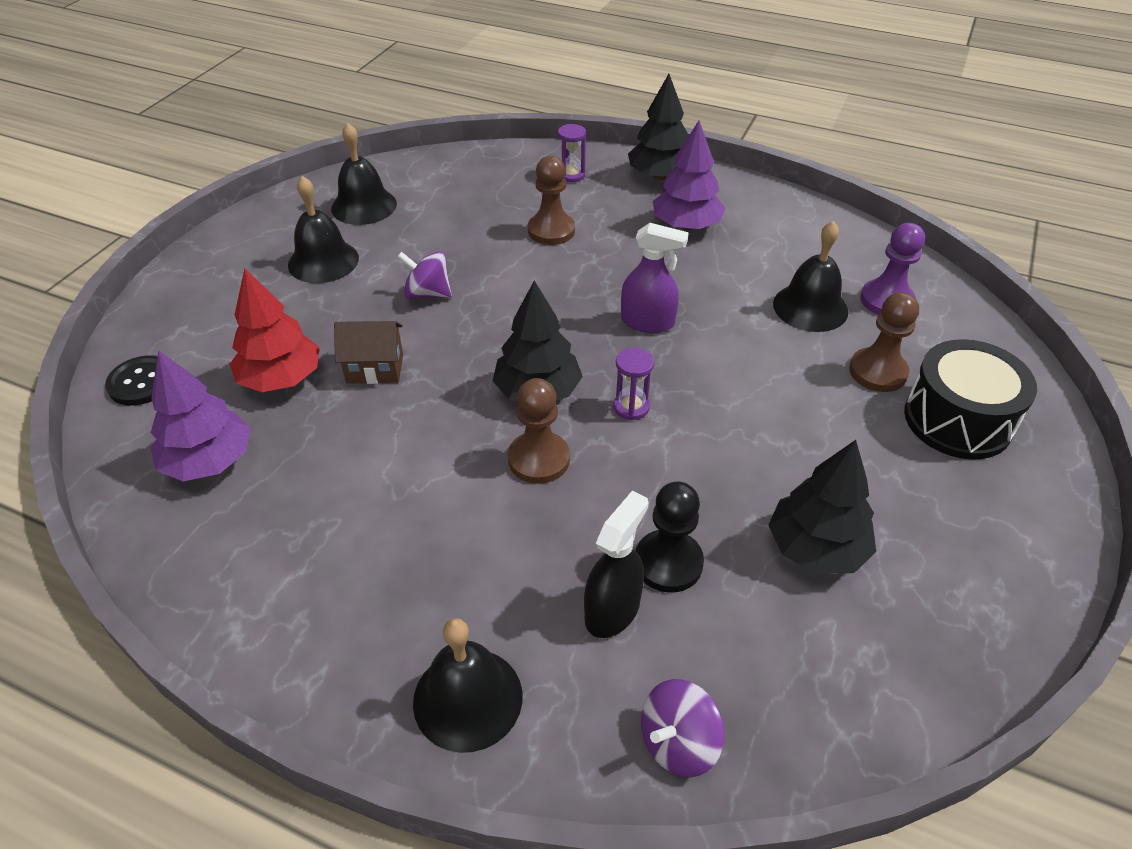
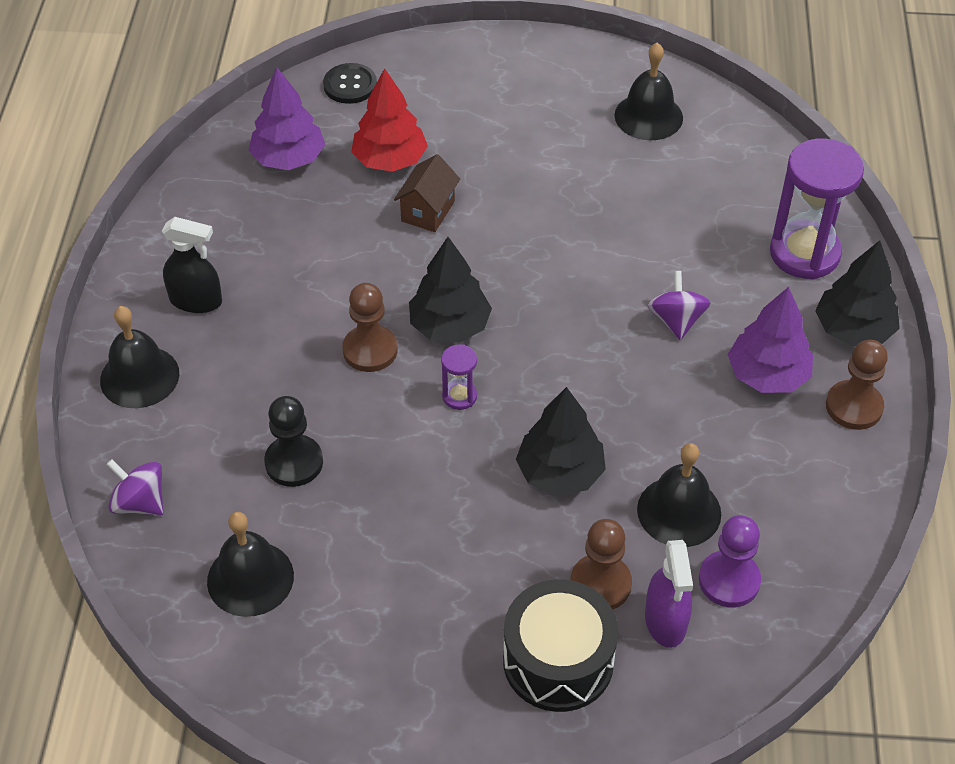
camera: 70 degrees right, 5 degrees up
black bell [288,176,359,283] -> black bell moved to [207,512,294,617]
brown house [334,321,403,384] -> brown house turned 45 degrees clockwise [394,154,460,232]
purple spinning top [397,251,452,300] -> purple spinning top moved to [648,271,710,340]
brown pawn [528,156,575,245] -> brown pawn moved to [826,340,888,430]
purple hourglass [558,124,586,182] -> purple hourglass [770,138,864,280], size x2.17
black spray bottle [584,490,649,638] -> black spray bottle moved to [162,217,222,313]
purple spray bottle [621,223,689,333] -> purple spray bottle moved to [645,540,693,648]
black tree [768,440,876,574] -> black tree moved to [516,387,606,496]

